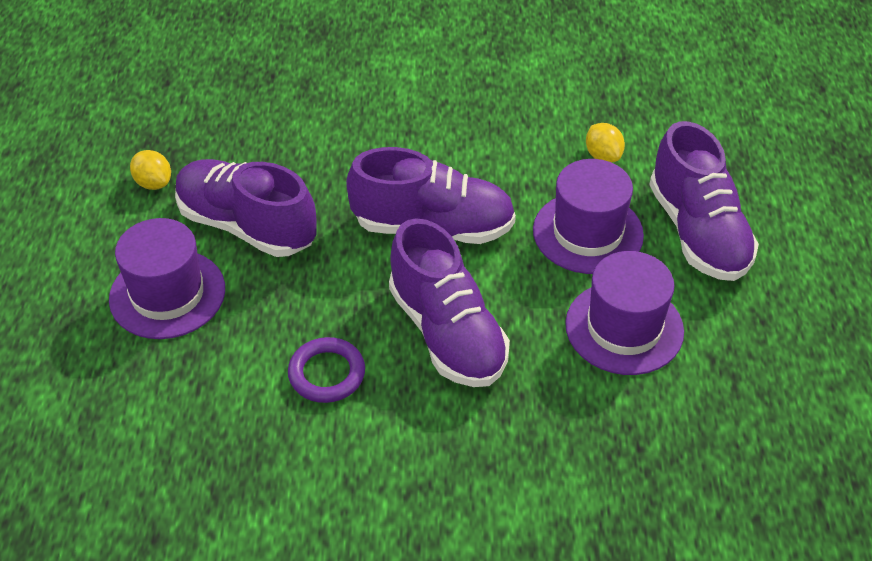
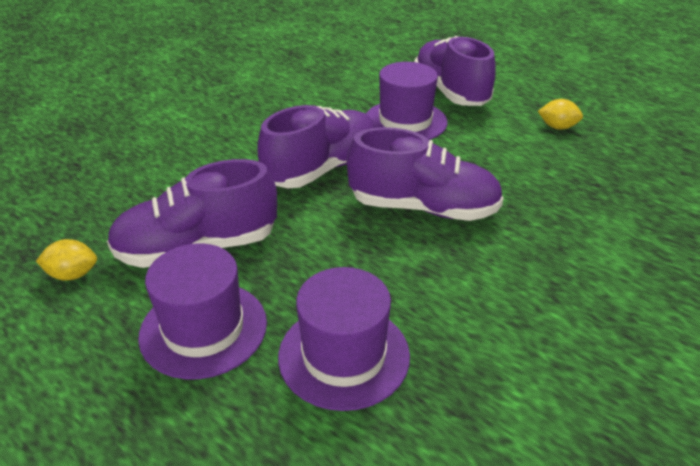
camera: 50 degrees left, 10 degrees down
purple ring [288,337,365,403] -> none
purple hat [565,251,684,375] -> purple hat moved to [278,267,410,411]
yellow lemon [586,123,625,163] -> yellow lemon moved to [538,99,583,130]
purple shoe [649,121,759,281] -> purple shoe turned 135 degrees counterclockwise [414,36,496,106]

